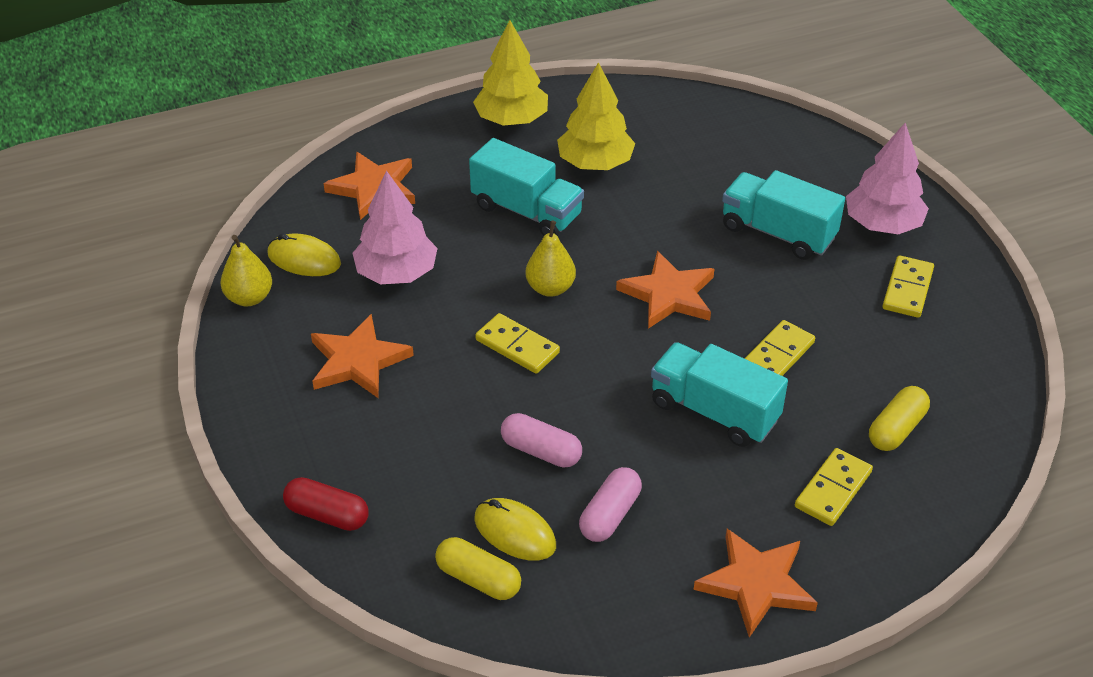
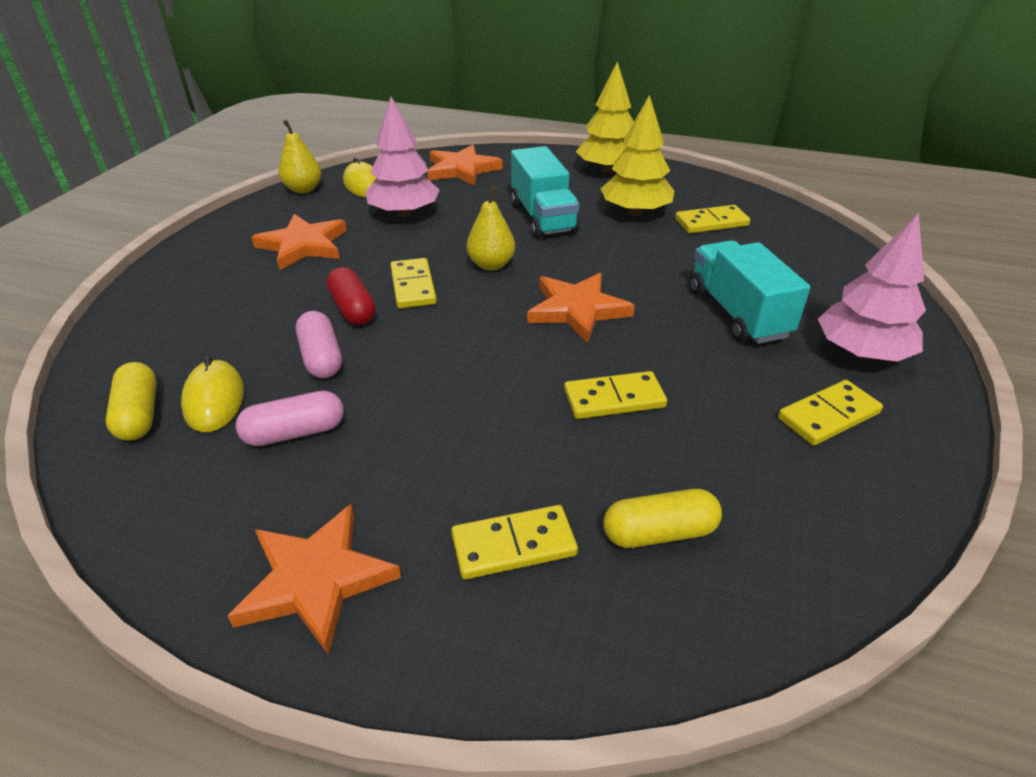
camera: 40 degrees right, 5 degrees down
red capsule [283,477,369,531] -> red capsule moved to [327,267,376,325]
turquoise truck [651,342,788,447] -> none
none -> yellow domino [675,205,750,233]

